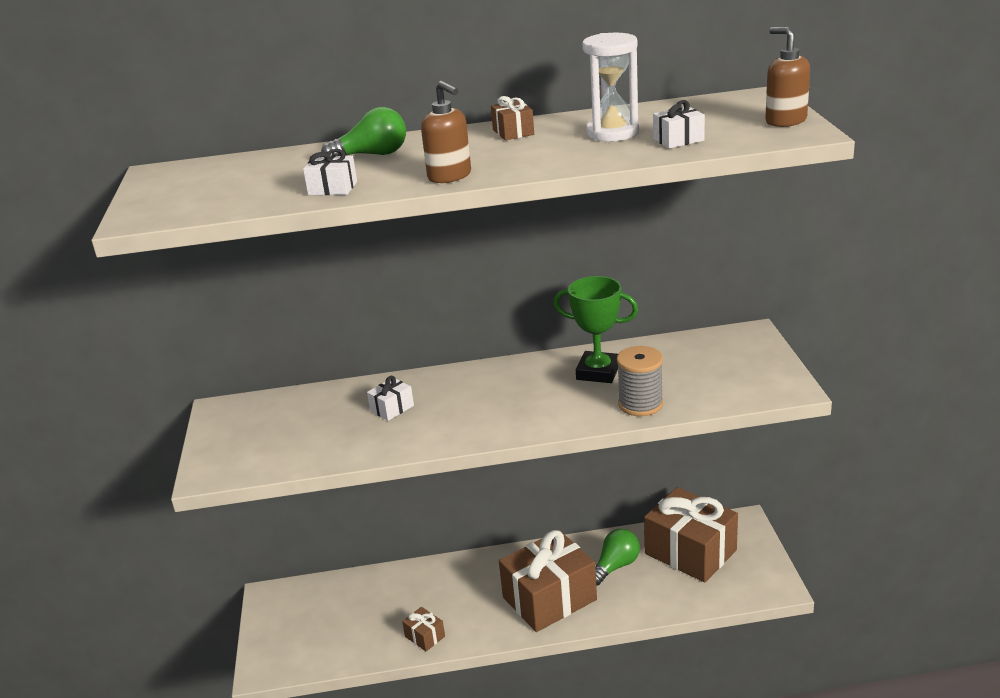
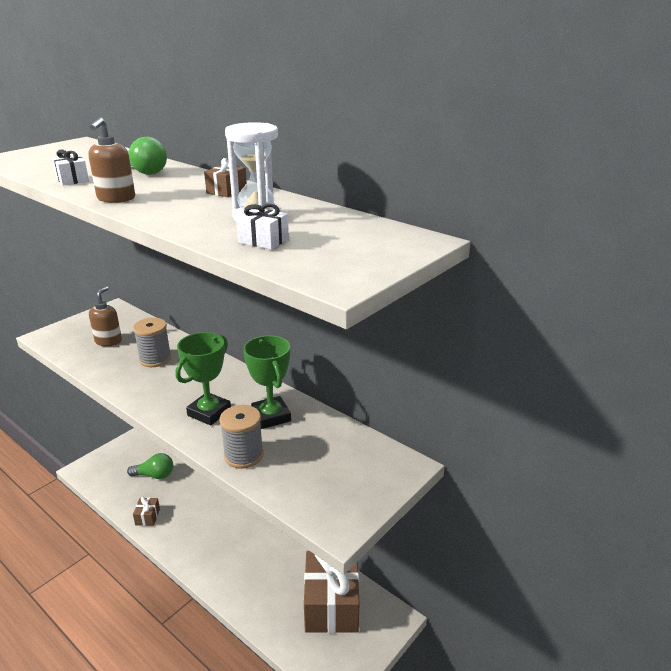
camera: 45 degrees right, 0 degrees up
white gift [367,376,414,421] -> grey spool [133,318,171,367]
brown gift [499,530,597,632] -> none
green light bulb [595,529,640,586] -> green light bulb moved to [127,453,173,479]
brown soap dispenser [765,27,810,127] -> brown soap dispenser moved to [89,286,122,346]
none -> green trophy [175,332,231,426]

